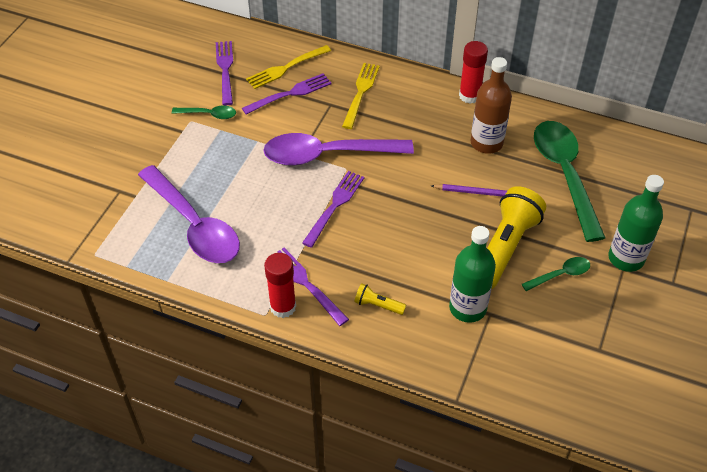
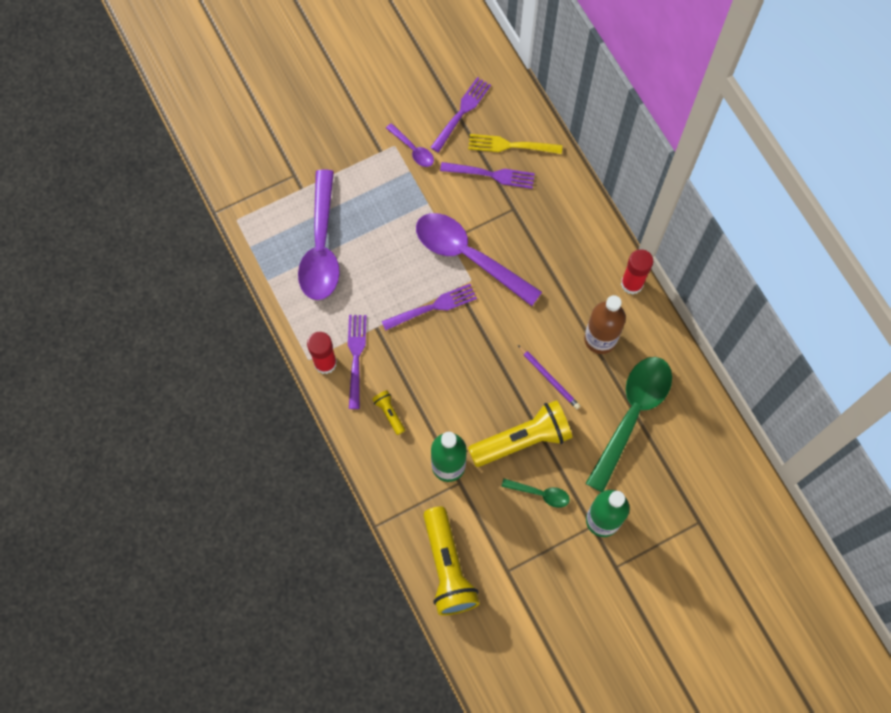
camera: 40 degrees right, 20 degrees up
green spoon [172,106,236,119] -> purple spoon [386,123,434,167]
yellow fork [342,63,380,129] -> none
none -> yellow flashlight [423,506,480,616]

